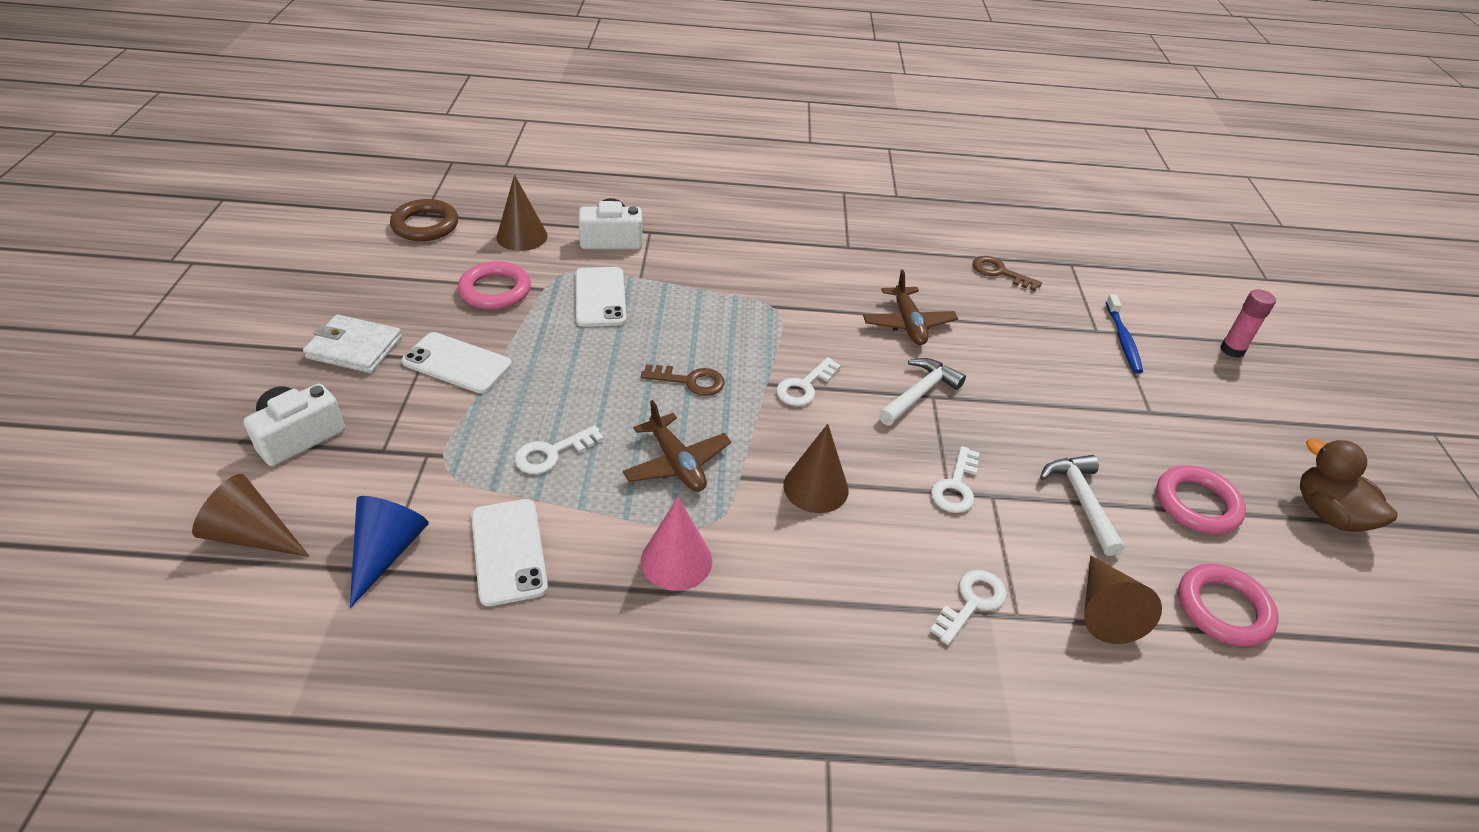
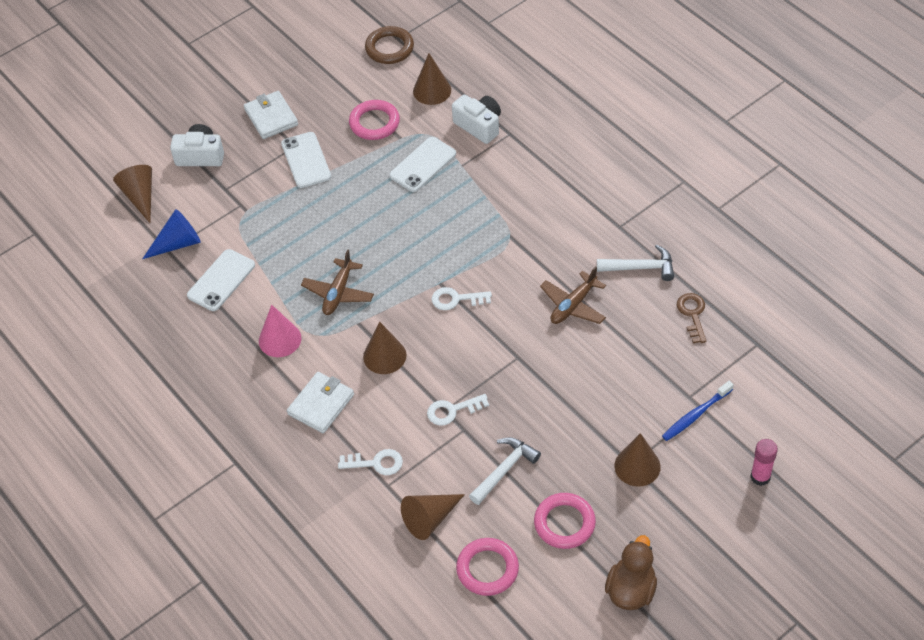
camera: 55 degrees right, 10 degrees up
white key [515,425,604,474] -> none
brown key [641,364,725,396] -> none
white hammer [879,358,966,425] -> white hammer moved to [597,245,674,281]
none -> white wallet [287,372,354,433]
none -> brown cone [614,433,661,487]

